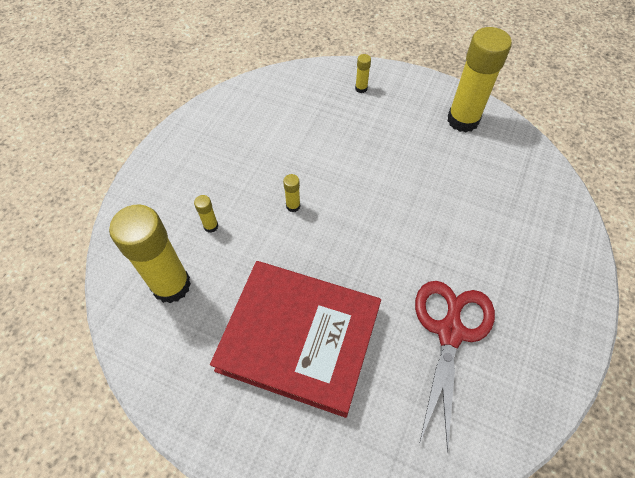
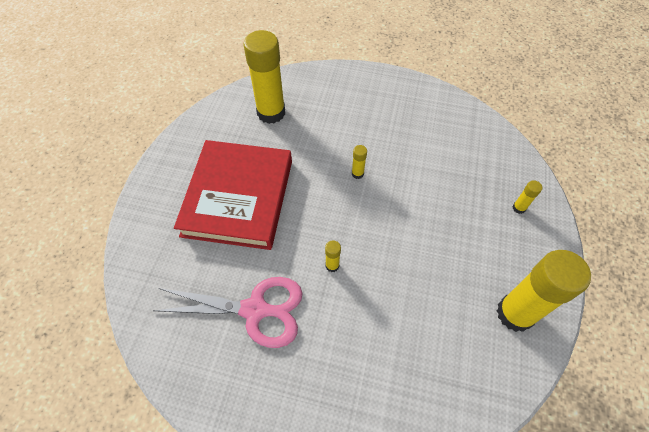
camera: 80 degrees right, 0 degrees up
yellow glue stick [194,195,218,233] -> yellow glue stick moved to [325,241,341,272]
red scissors [415,281,495,452] -> pink scissors [153,277,303,348]

